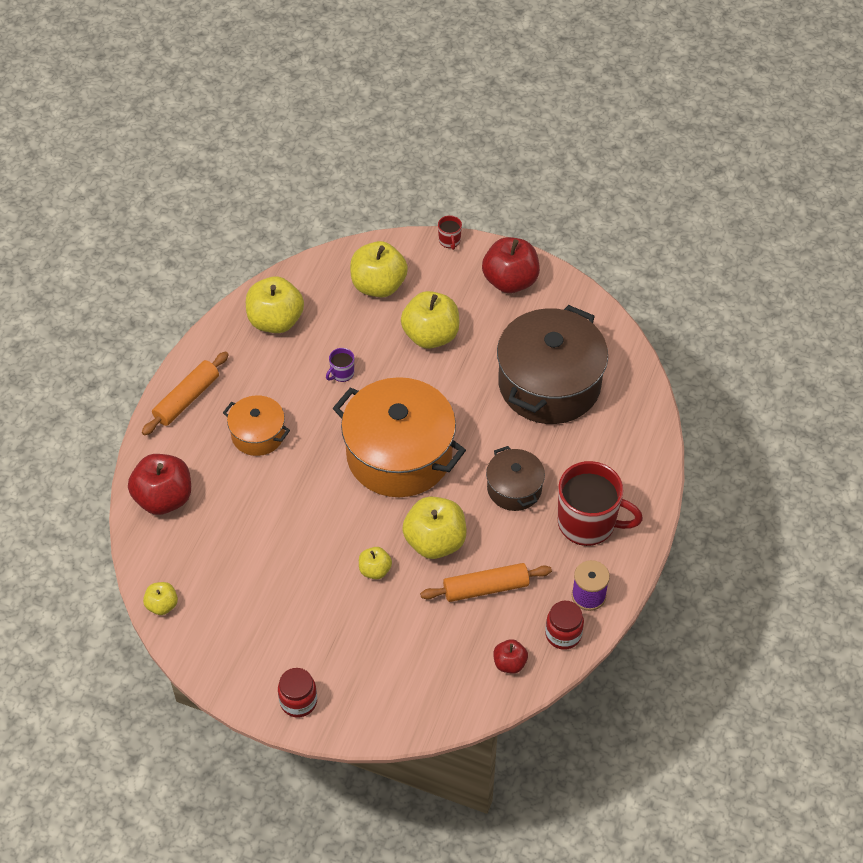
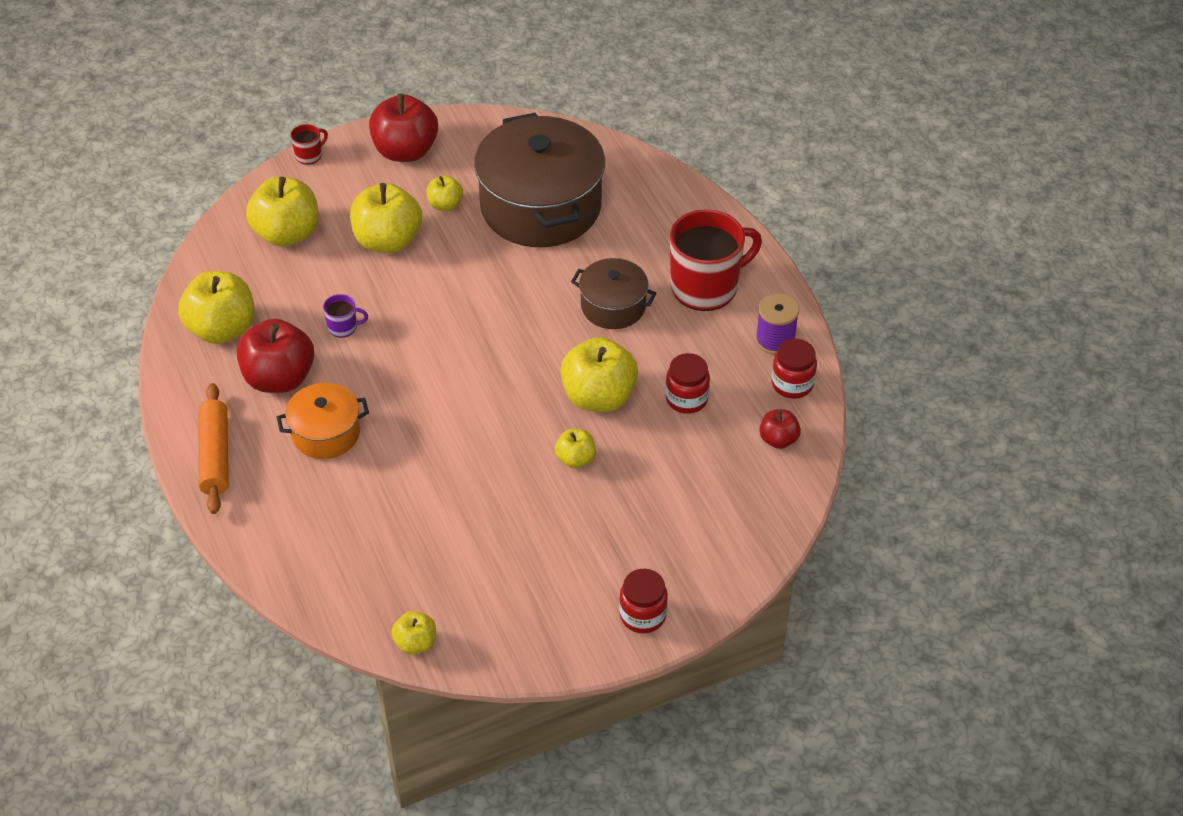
camera: 45 degrees left, 5 degrees down
red apple [128,454,191,515] -> red apple moved to [237,319,314,393]
purple mug [326,348,354,382] -> purple mug turned 90 degrees counterclockwise [323,294,368,338]
orange pot [333,377,466,497] -> none
orange rolling pin [420,563,552,602] -> red jar [666,353,710,414]
red mug [438,215,462,250] -> red mug turned 75 degrees counterclockwise [290,124,328,165]
none -> yellow apple [427,175,463,211]

